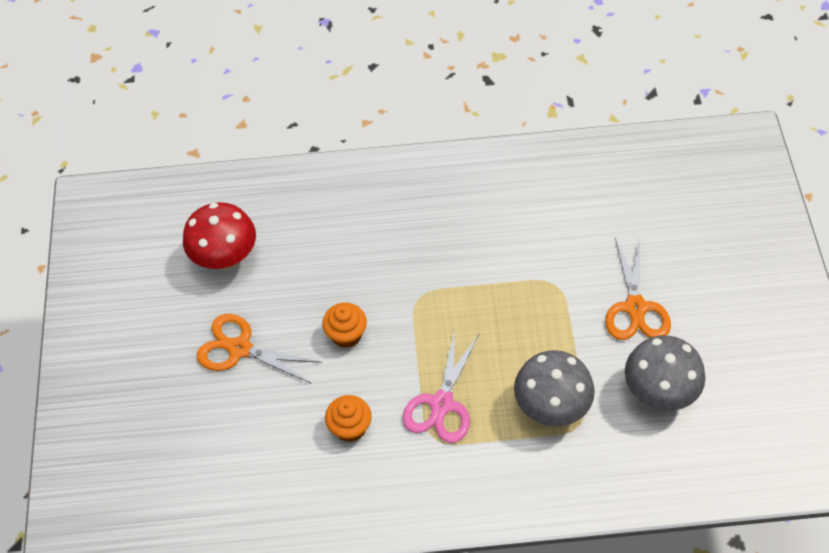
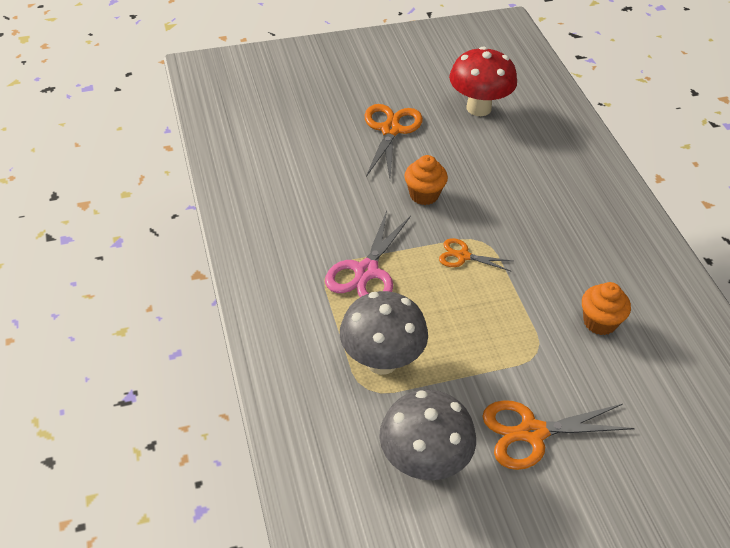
camera: 75 degrees right, 10 degrees down
orange cupcake [325,395,372,442] -> orange cupcake moved to [582,282,631,335]
pink scissors [403,328,479,443] -> pink scissors turned 75 degrees counterclockwise [325,211,411,297]
none -> orange scissors [439,238,512,271]

